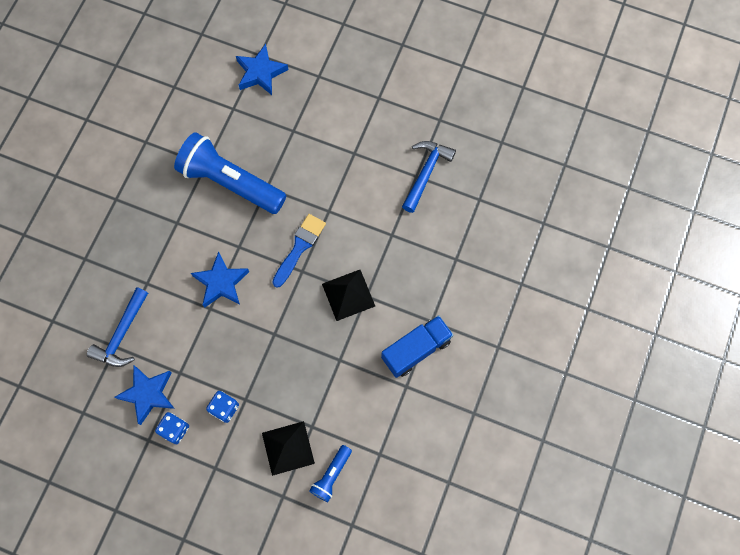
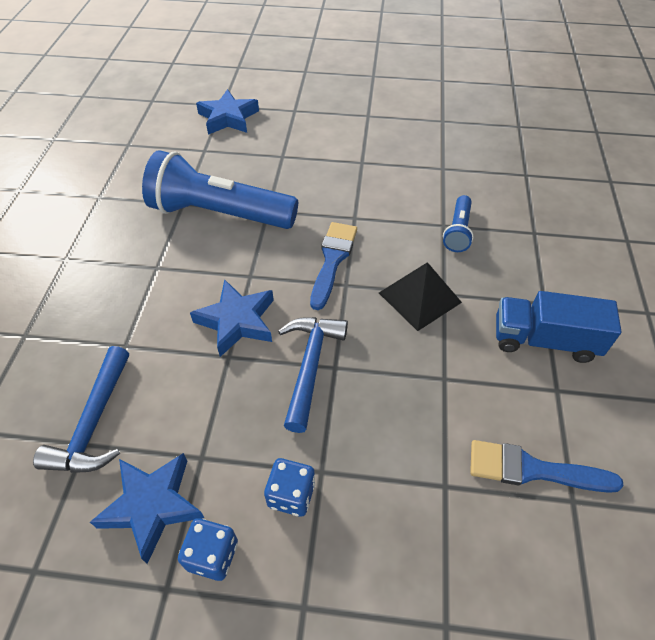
camera: 15 degrees left, 20 degrees down
black pyramid [262,421,315,476] -> none
blue flashlight [309,445,352,502] -> blue flashlight moved to [443,195,474,252]
blue truck [381,315,453,378] -> blue truck turned 120 degrees counterclockwise [496,291,622,363]
blue hammer [402,141,456,213] -> blue hammer moved to [278,317,348,433]
none -> blue brush [470,440,624,493]

